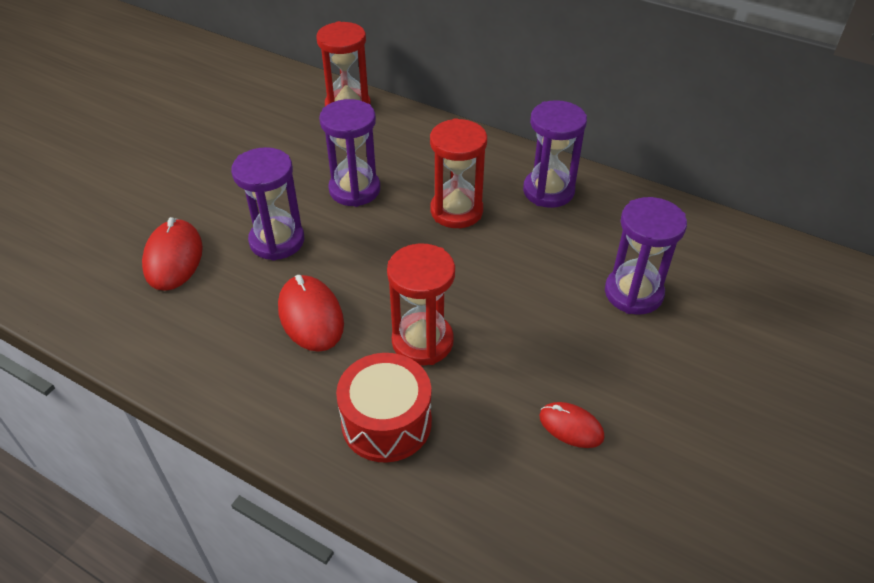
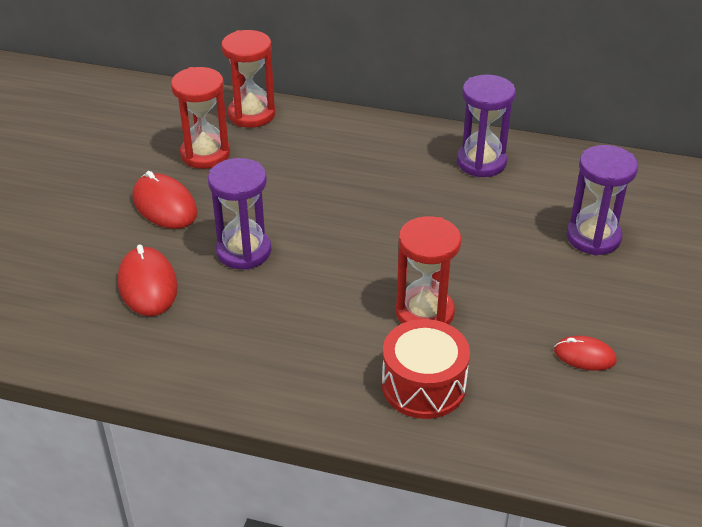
camera: 15 degrees left, 5 degrees down
red mouse [278,275,344,352] -> red mouse moved to [132,171,197,229]
purple hourglass [319,99,380,207] -> none
red hourglass [430,118,487,228] -> red hourglass moved to [171,67,230,169]

